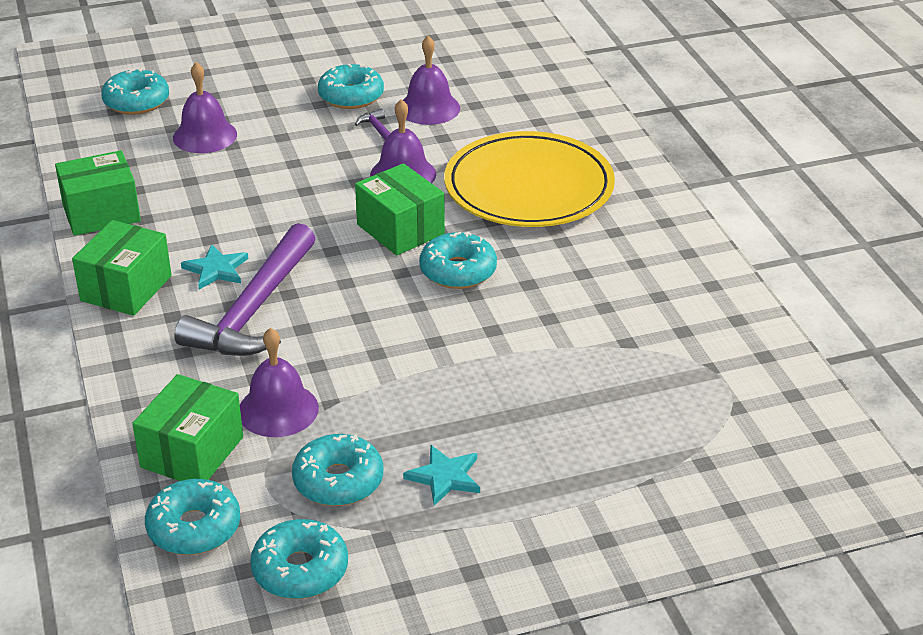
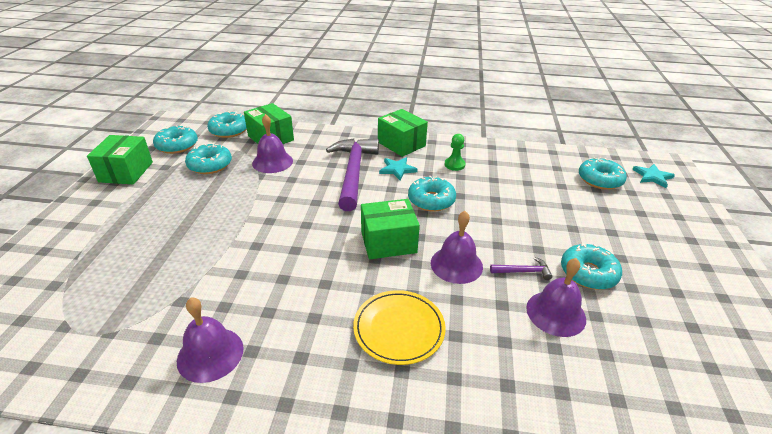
camera: 115 degrees right, 0 degrees up
green box [55,150,141,236] -> green box moved to [87,135,153,184]
purple bell [173,62,237,153] -> purple bell moved to [177,298,244,383]
purple hammer [174,223,316,356] -> purple hammer turned 45 degrees clockwise [326,139,379,211]
turquoise star [403,445,480,506] -> turquoise star moved to [632,164,675,188]
turquoise donut [419,232,497,289] -> turquoise donut moved to [408,176,456,212]
yellow plate [444,131,615,227] -> yellow plate [353,290,446,365], size x0.60
none -> green pawn [445,134,466,171]

